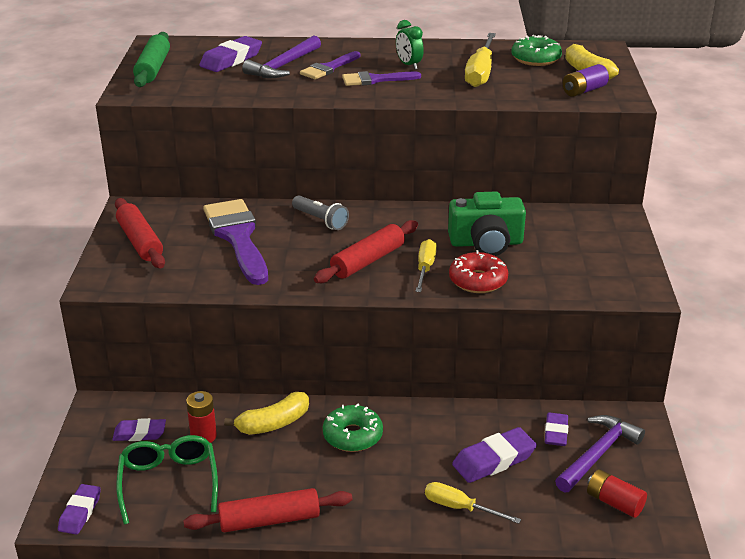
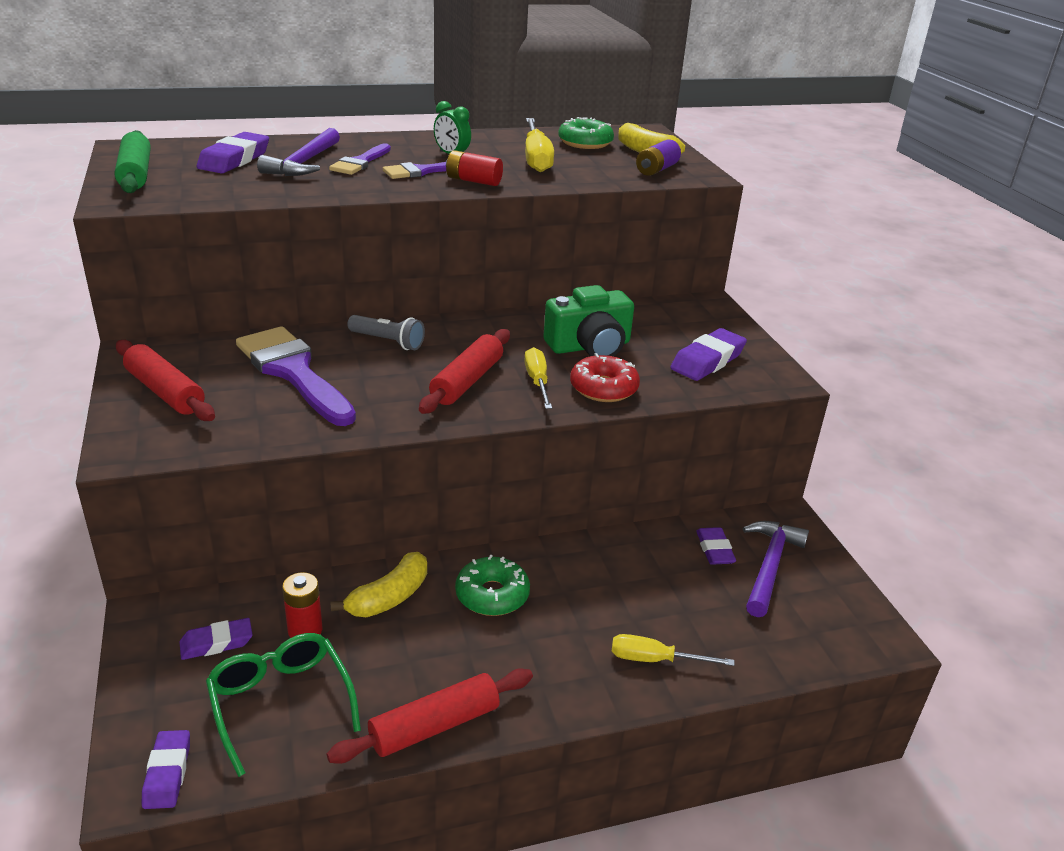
camera: 20 degrees left, 0 degrees up
purple eraser [452,427,537,483] -> purple eraser moved to [670,328,747,381]
red battery [587,469,647,518] -> red battery moved to [446,150,503,186]

